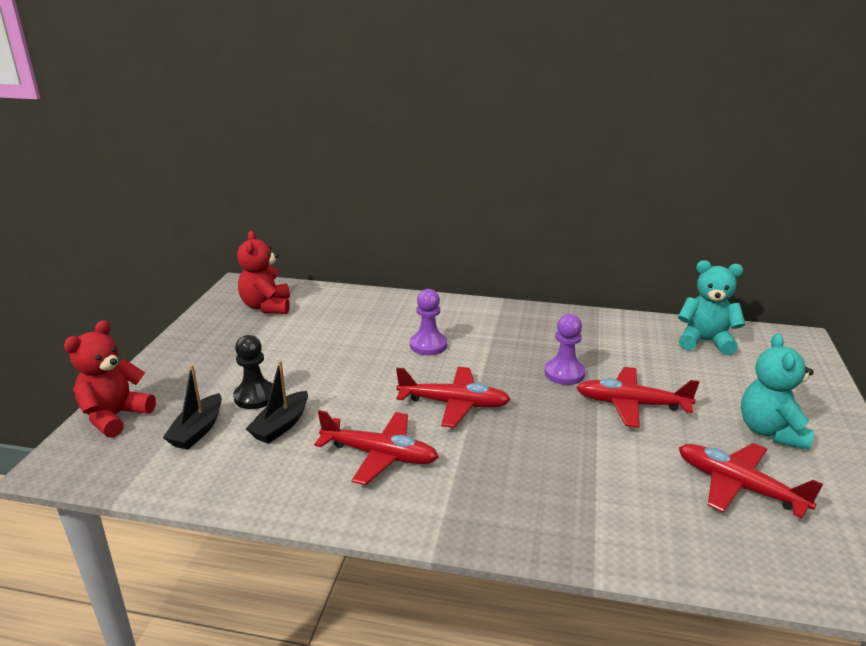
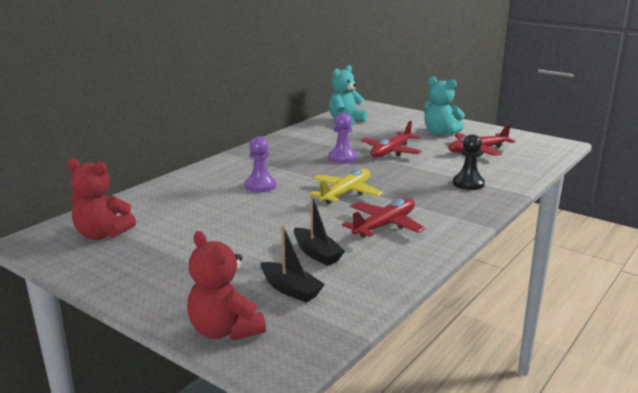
camera: 65 degrees left, 5 degrees down
black pawn [233,335,273,409] -> black pawn moved to [453,134,485,190]
red plane [396,367,511,428] -> yellow plane [309,169,383,204]

